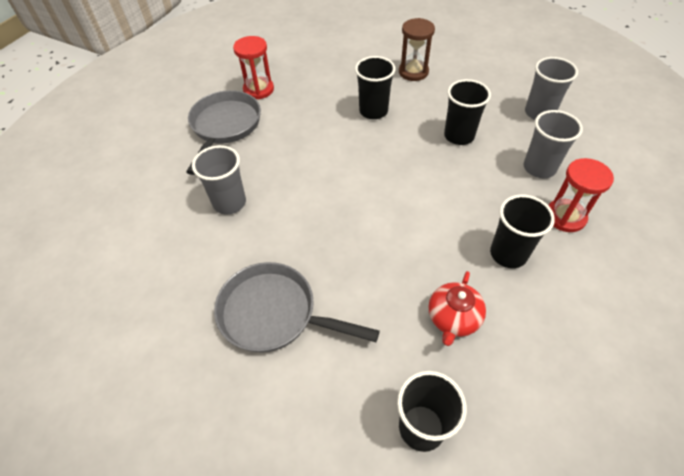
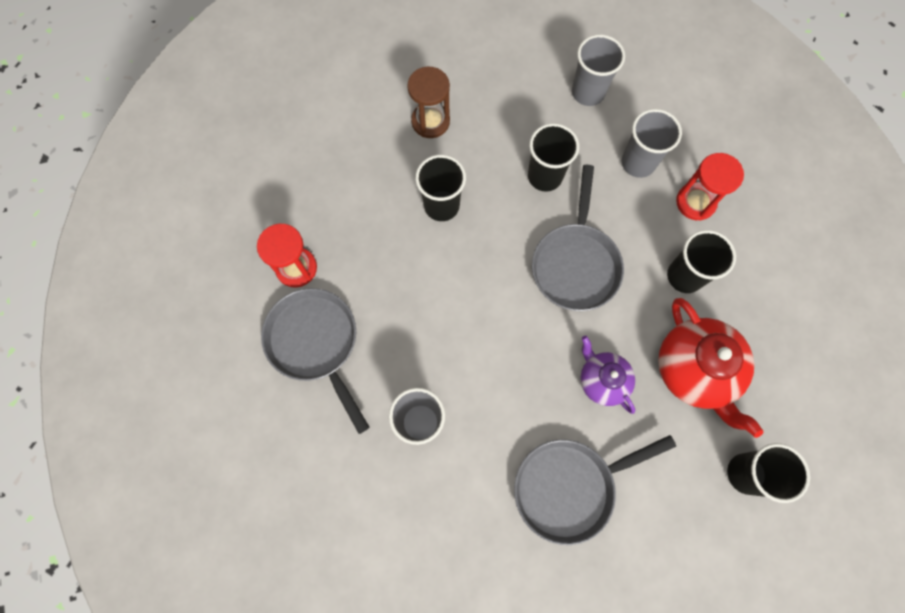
camera: 45 degrees left, 20 degrees up
red teapot [429,271,486,346] -> red teapot [658,298,763,438], size x1.68
none -> grey pan [532,165,624,311]
none -> purple teapot [580,336,635,414]

